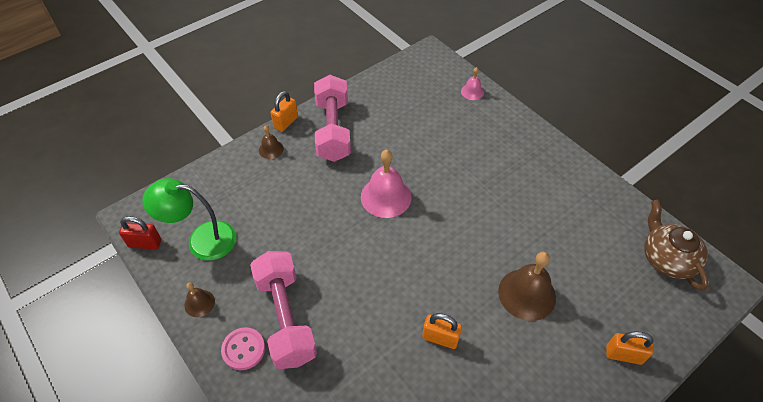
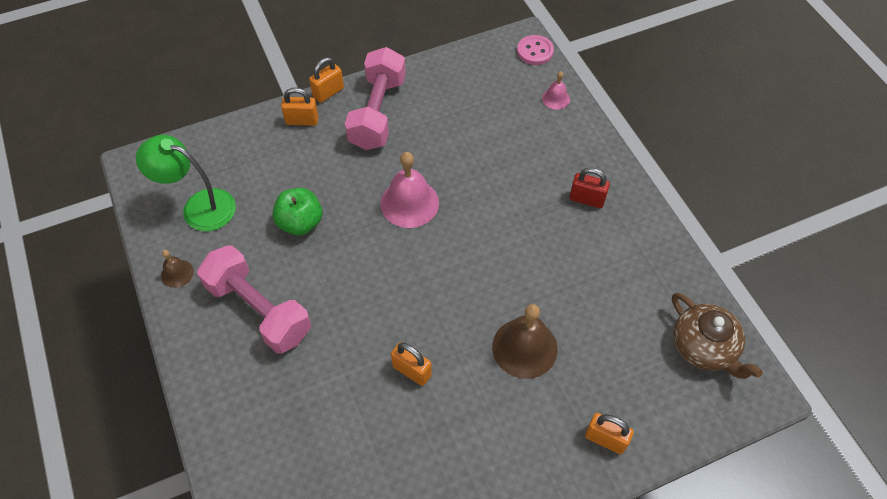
camera: 15 degrees right, 5 degrees up
red padlock [119,216,161,249] -> red padlock moved to [570,167,610,208]
pink button [221,327,265,370] -> pink button moved to [517,35,554,65]
pink dumbbell [250,251,317,369] -> pink dumbbell turned 45 degrees counterclockwise [197,245,311,353]
brown bell [259,125,284,159] -> orange padlock [281,87,319,126]
brown teapot [644,200,709,291] -> brown teapot turned 150 degrees clockwise [672,293,763,379]
none -> green apple [273,188,322,235]

